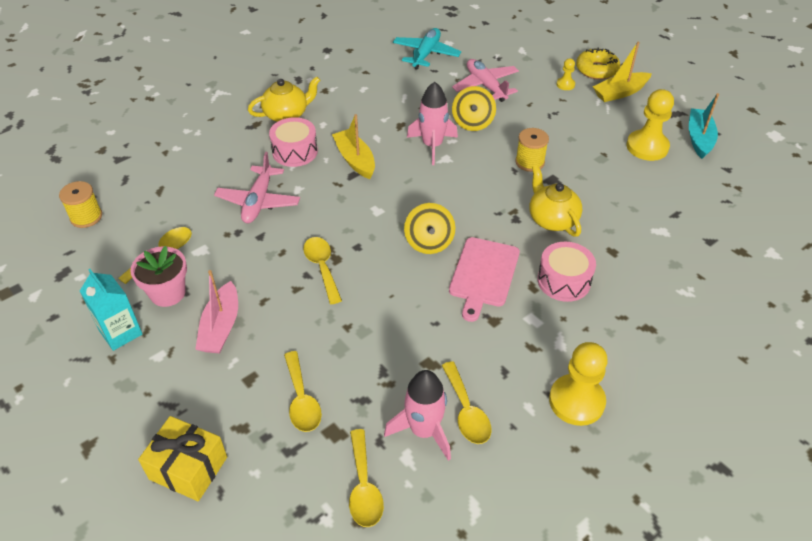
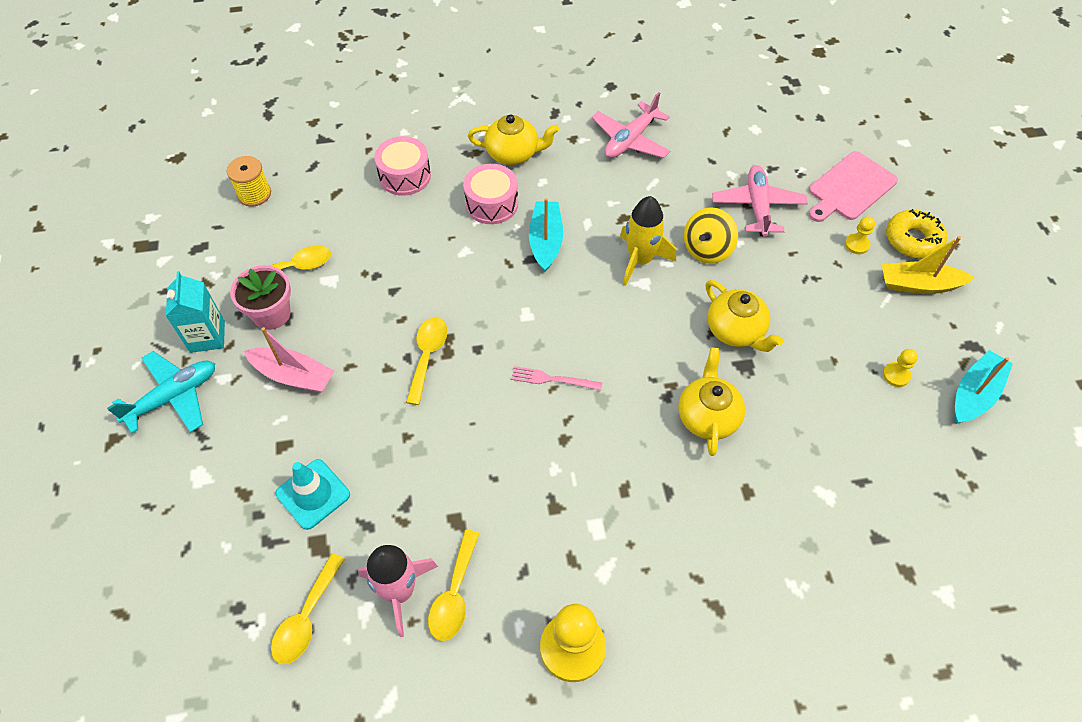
camera: 30 degrees right, 10 degrees up
yellow gift [138,416,227,501] -> none
pink boat [195,270,238,353] -> pink boat turned 105 degrees counterclockwise [244,327,334,393]
pink plane [214,152,300,223] -> pink plane moved to [592,92,670,158]
yellow spoon [284,351,322,432] -> turquoise traffic cone [275,459,350,530]
yellow boat [332,114,375,179] -> turquoise boat [529,198,563,272]
turquoise plane [393,28,461,70] -> turquoise plane moved to [107,351,215,433]
yellow spinning top [404,203,455,254] -> pink fork [511,366,602,391]
pink rocket [407,82,458,165] -> yellow rocket [620,196,676,286]
pink cutting board [449,237,520,322] -> pink cutting board moved to [809,151,898,222]
yellow spool [515,128,549,172] -> yellow teapot [706,280,783,352]
pink drum [537,242,596,302] -> pink drum moved to [374,136,431,196]
yellow pawn [626,89,674,161] -> yellow pawn [883,349,918,387], size x0.48

